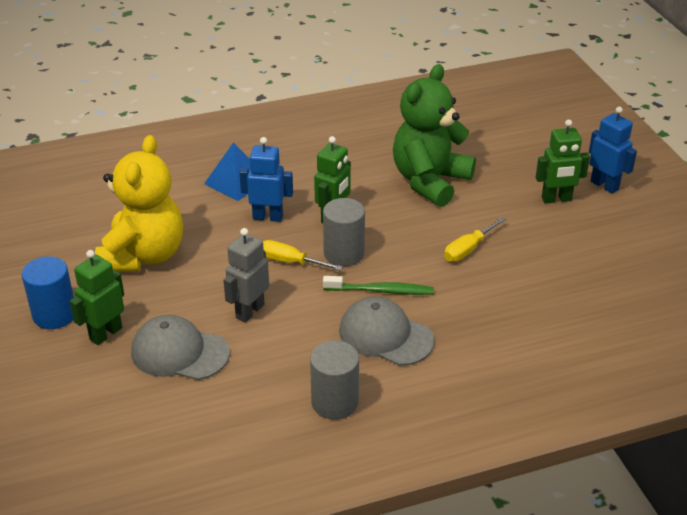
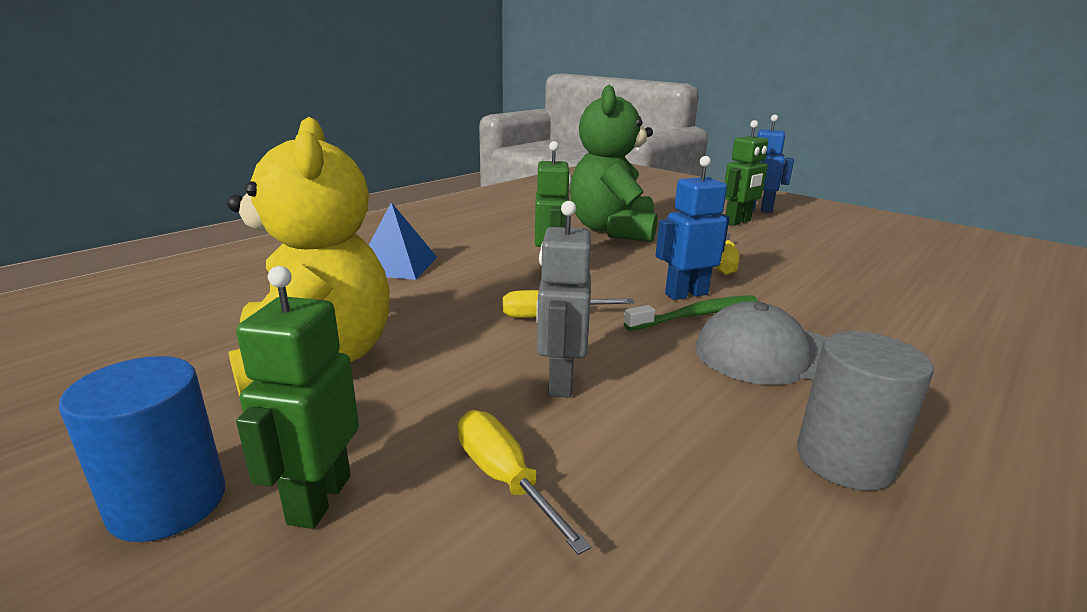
camera: 30 degrees left, 15 degrees down
grey cap [131,315,230,380] -> yellow screwdriver [458,410,591,555]
blue robot [239,137,293,222] -> blue robot moved to [655,156,730,300]
grey cylinder [323,198,365,266] -> none

